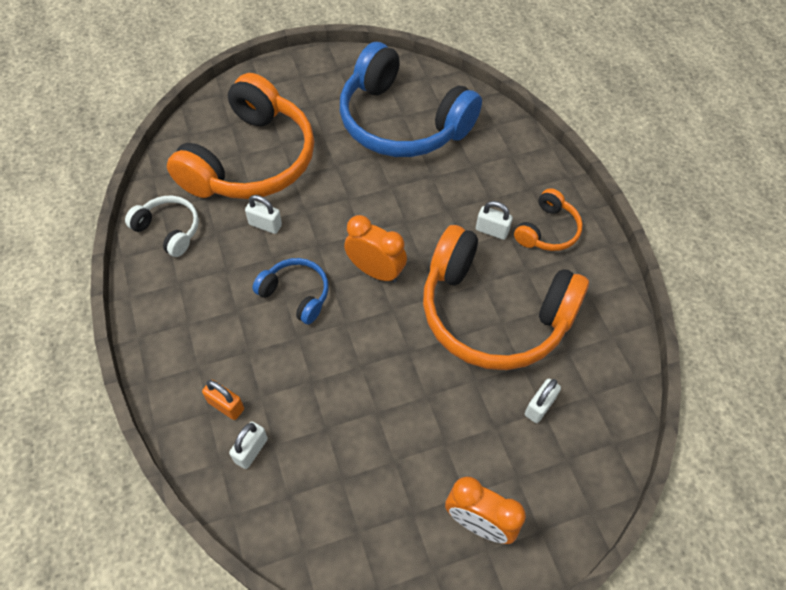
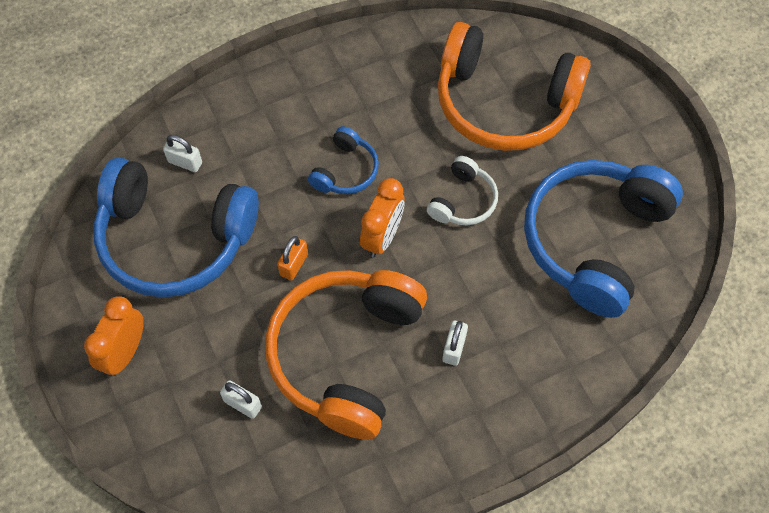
camera: 85 degrees right, 5 degrees up
white headphones [125,196,199,257] -> white headphones moved to [427,156,498,225]
orange padlock [202,380,244,420] -> orange padlock moved to [277,236,308,280]
white padlock [245,195,282,234] -> none
orange headphones [514,188,583,251] -> none
none -> blue headphones [93,157,259,298]

